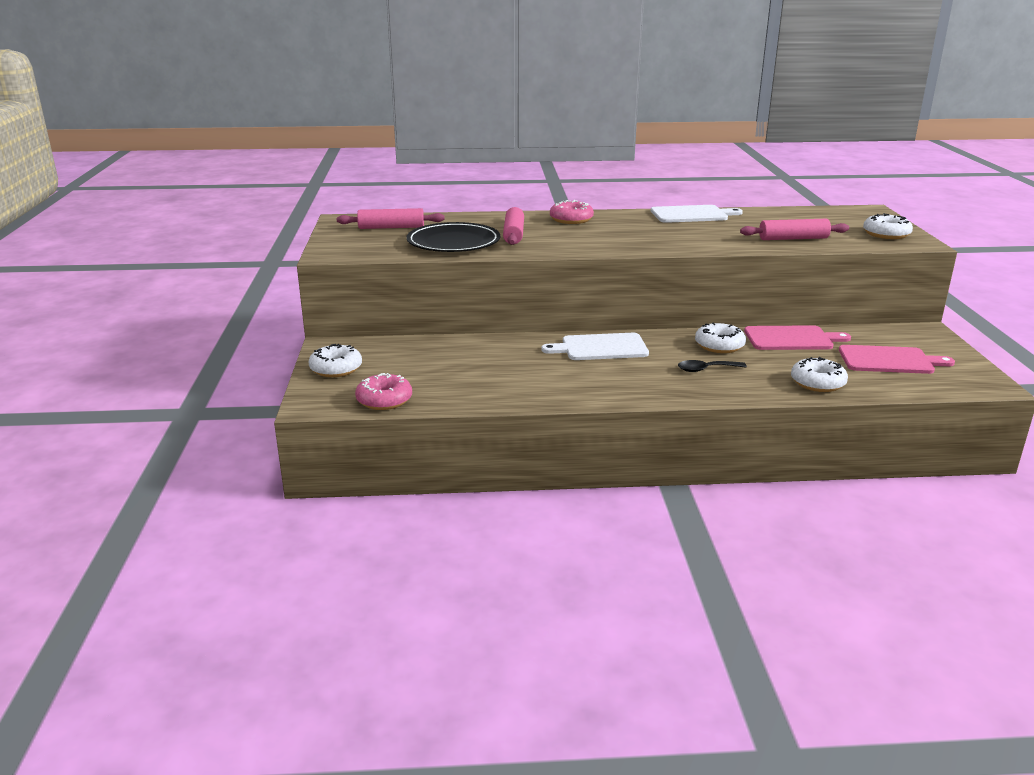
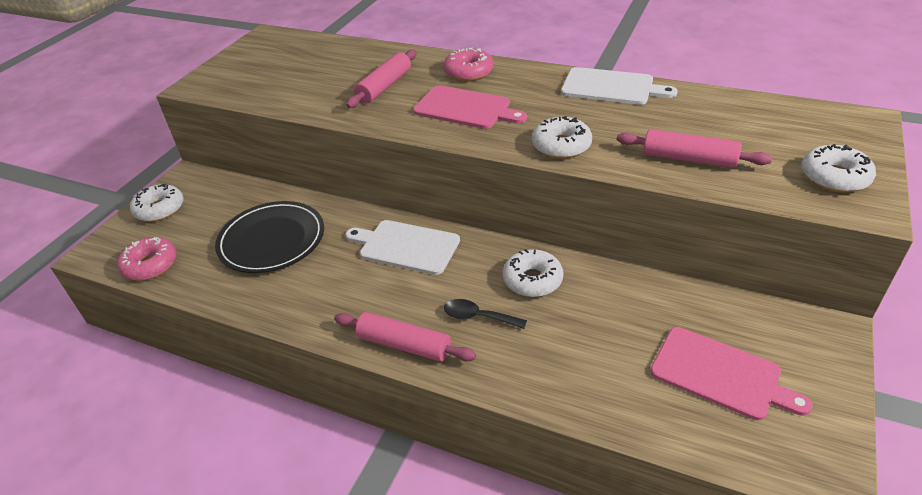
camera: 30 degrees right, 15 degrees up
pink rolling pin [337,208,445,229] -> pink rolling pin moved to [334,312,476,362]
black plate [406,222,500,252] -> black plate moved to [215,201,324,273]
pink cutting board [744,325,851,350] -> pink cutting board moved to [413,85,527,129]
white donut [791,357,848,392] -> white donut moved to [532,116,592,159]

